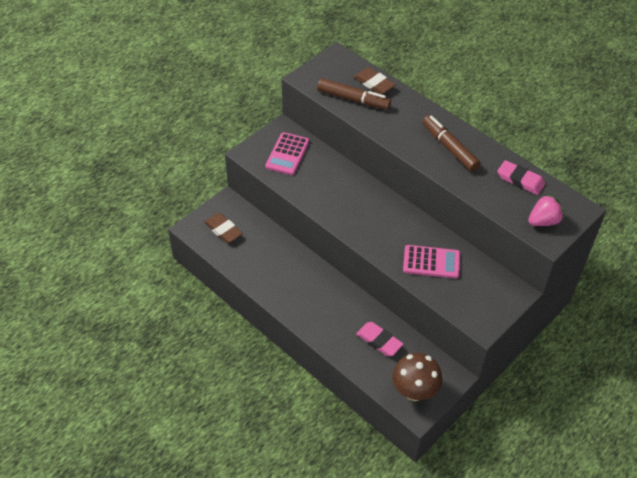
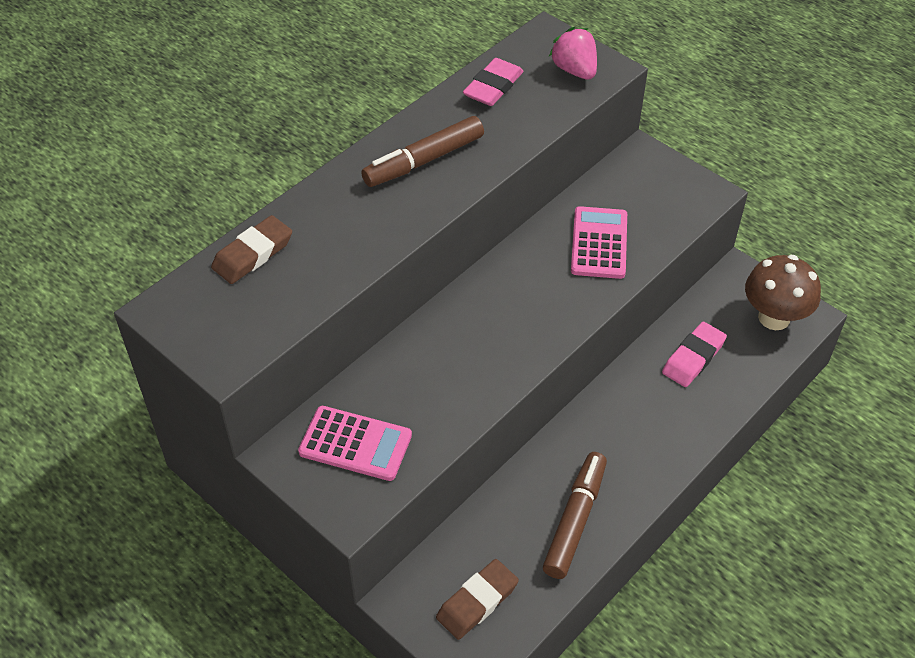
camera: 90 degrees left, 0 degrees up
brown marker [317,78,391,110] -> brown marker moved to [543,452,607,579]

